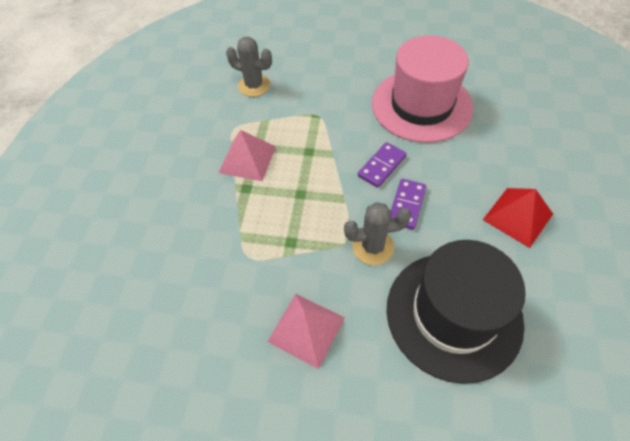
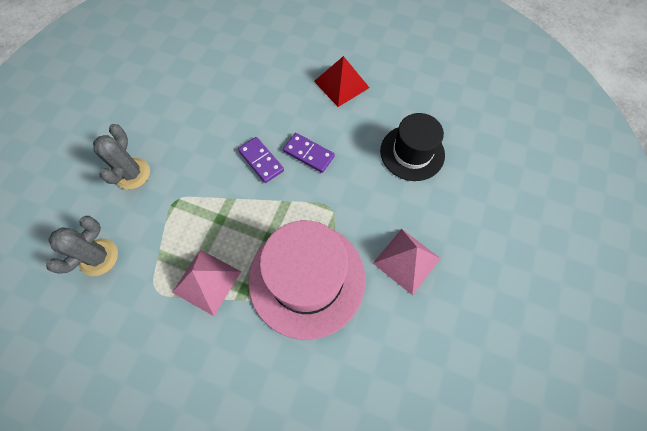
camera: 80 degrees left, 10 degrees up
grey cactus [344,202,411,265] -> grey cactus moved to [93,124,150,189]
pink hat [372,35,473,143] -> pink hat moved to [248,220,366,340]
black hat [387,240,526,384] -> black hat [380,113,445,181], size x0.63

